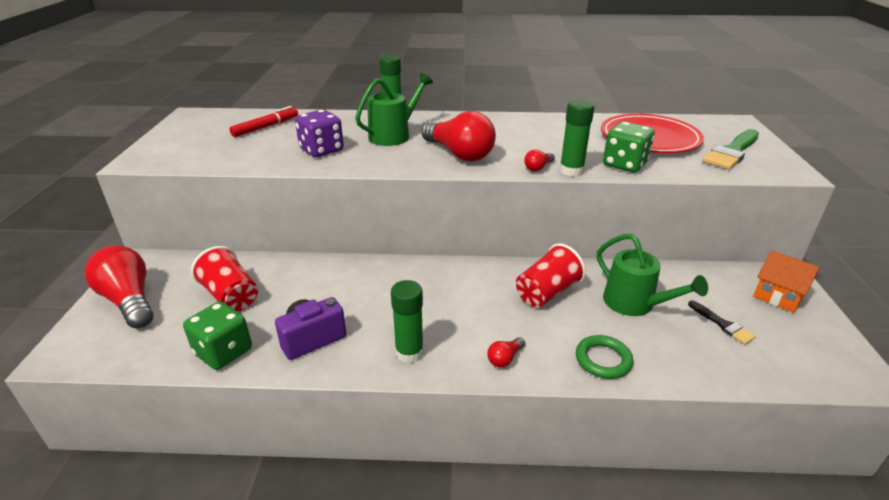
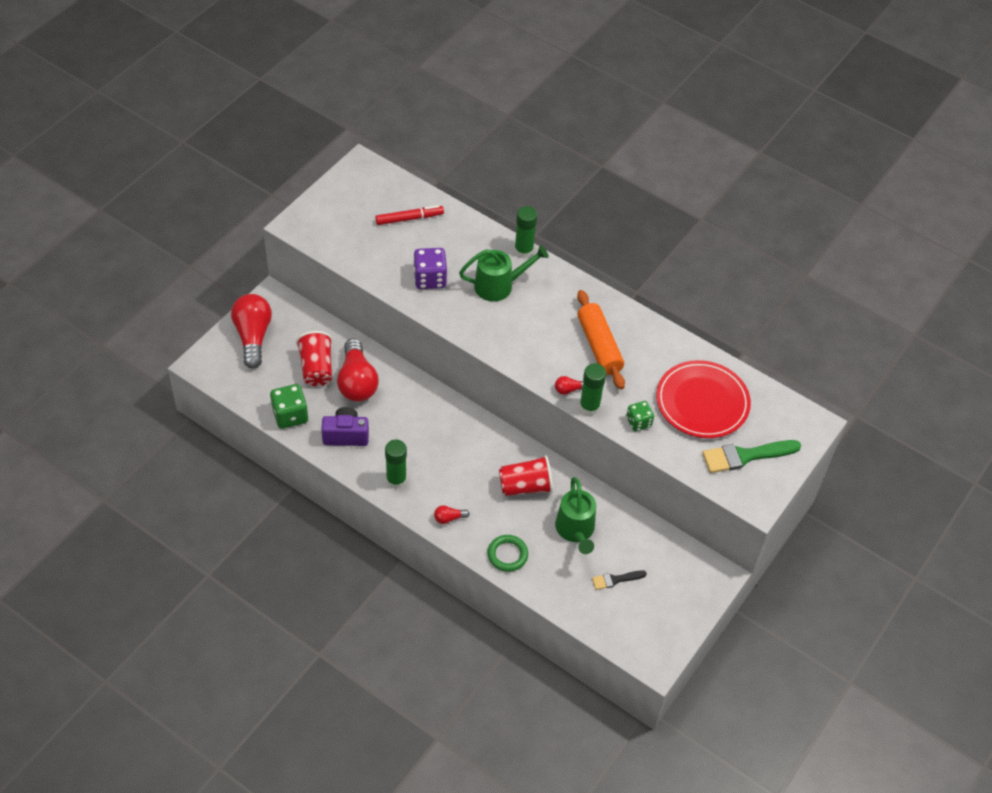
camera: 30 degrees right, 20 degrees up
red light bulb [421,111,496,161] -> red light bulb moved to [337,338,379,402]
green dice [603,122,655,172] -> green dice [626,401,654,431], size x0.65
black brush [688,300,756,344] -> black brush turned 75 degrees clockwise [592,570,647,590]
orange house [753,250,820,313] -> none
none -> orange rolling pin [577,290,625,390]

